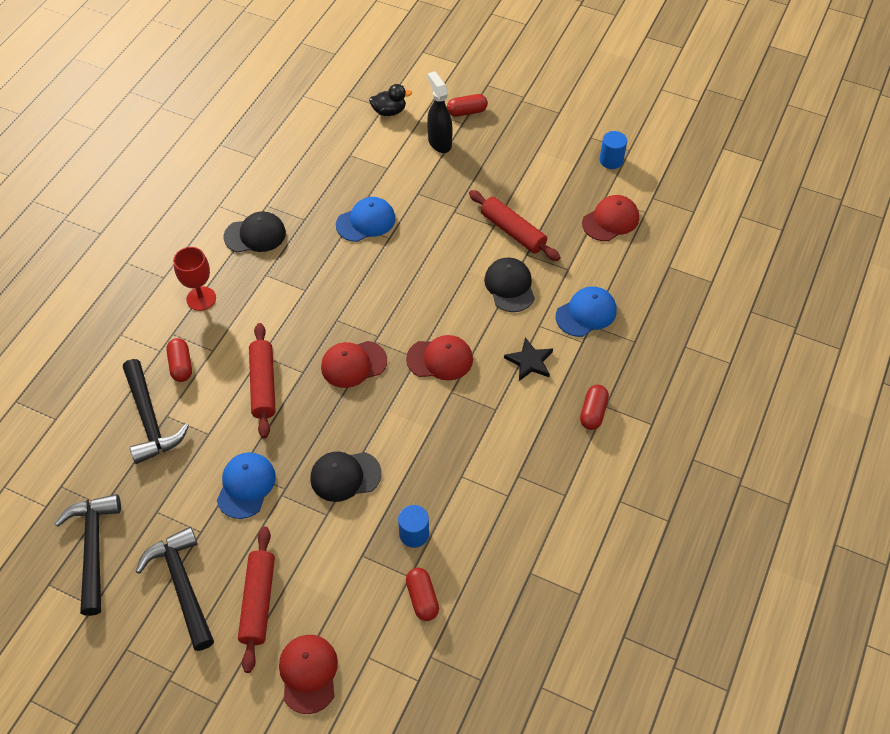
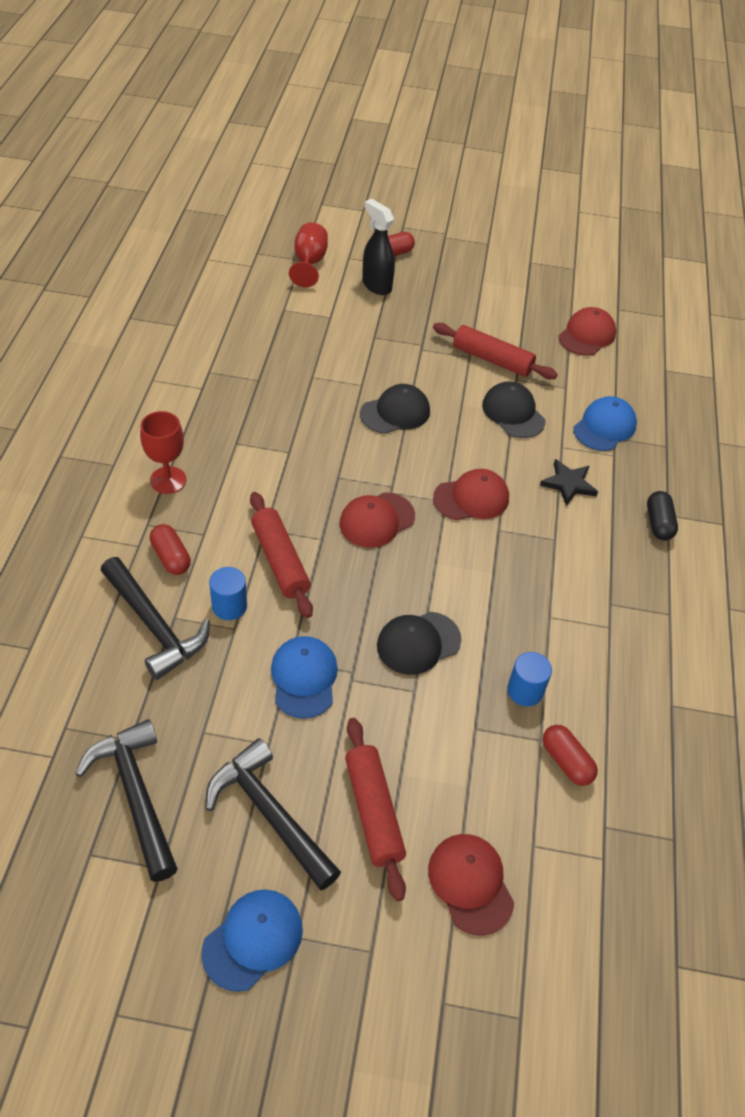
camera: 20 degrees left, 5 degrees down
black cap [223,211,286,253] -> black cap moved to [360,384,430,434]
blue cap [336,197,395,242] -> blue cap moved to [202,889,303,992]
black duck [369,84,412,116] -> red goblet [289,222,328,287]
red capsule [580,385,609,430] -> black capsule [647,491,678,541]
blue cylinder [600,131,627,169] -> blue cylinder moved to [209,567,247,620]

